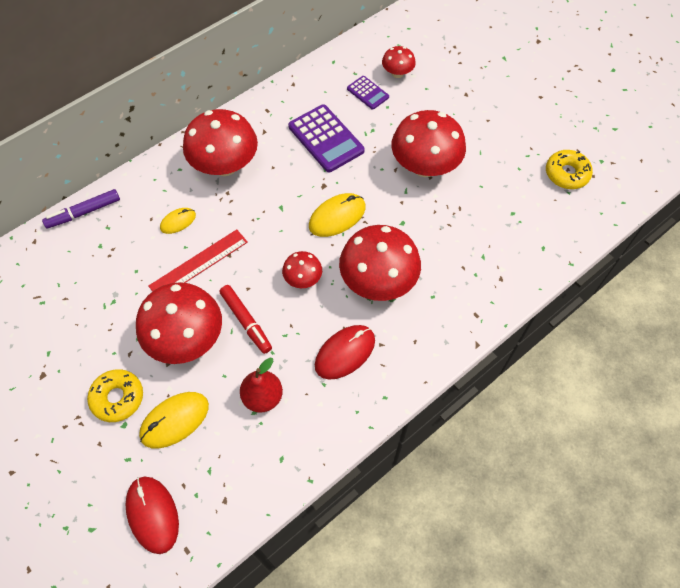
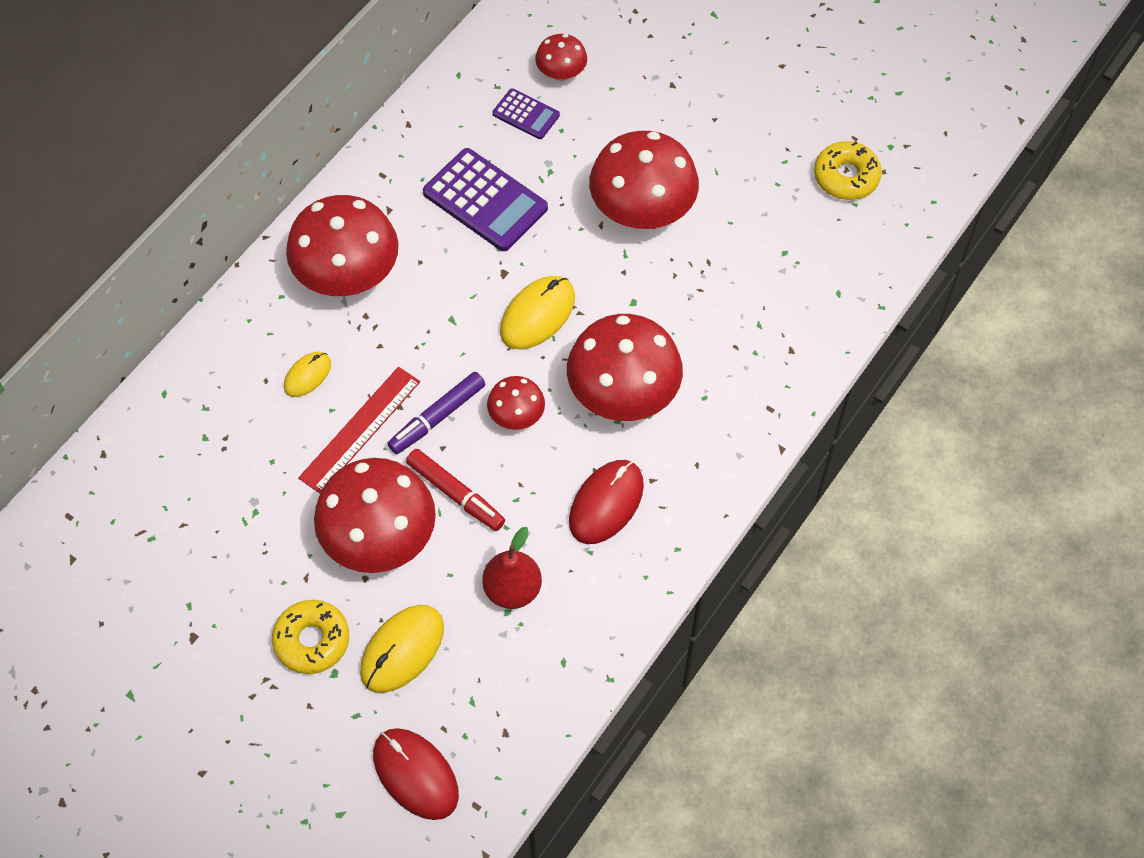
camera: 15 degrees left, 0 degrees up
purple marker [42,189,120,229] -> purple marker moved to [387,372,485,454]

